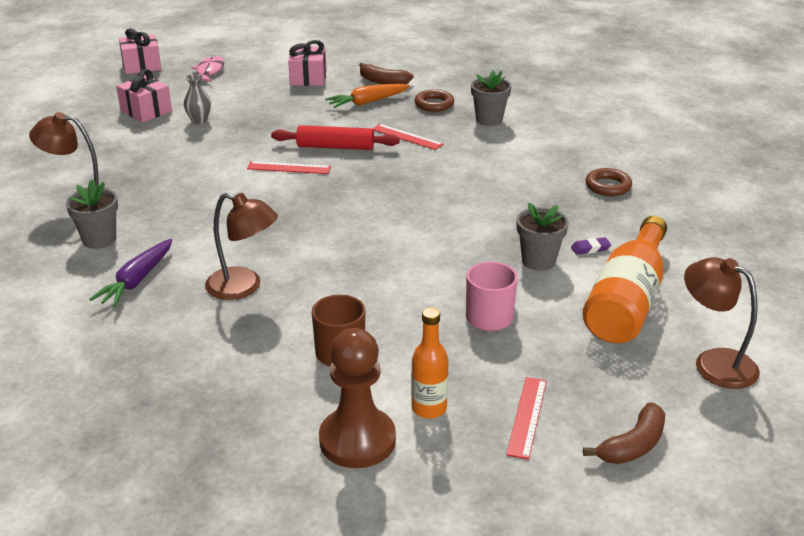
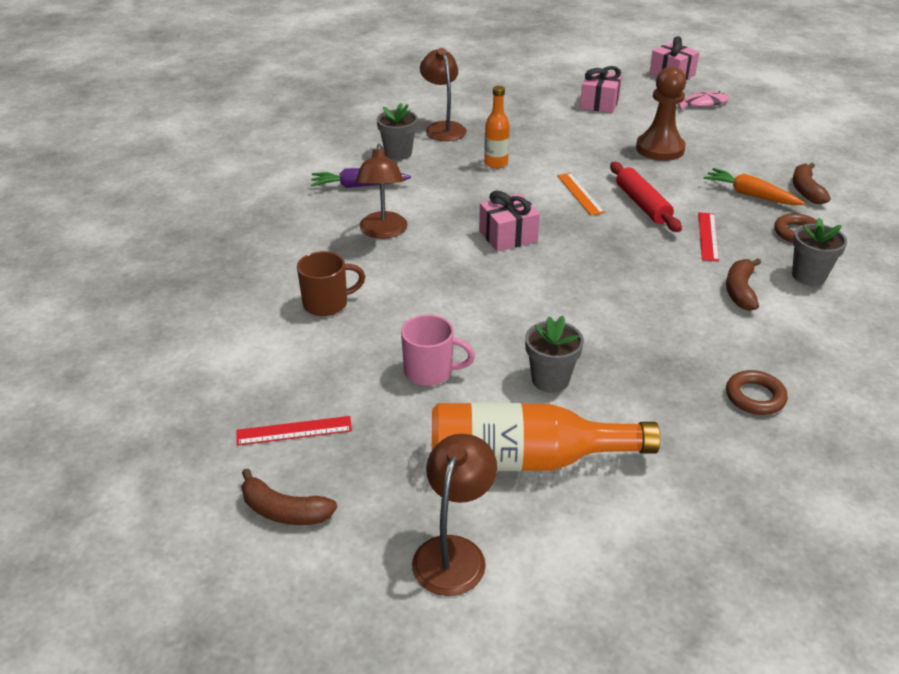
camera: 65 degrees right, 5 degrees up
grey vase [184,74,211,124] -> none
red ruler [247,161,331,174] -> orange ruler [557,173,605,215]
pink gift [288,40,326,86] -> pink gift moved to [479,191,540,252]
brown pawn [319,328,396,468] -> brown pawn moved to [636,66,686,161]
orange bottle [411,307,449,419] -> orange bottle moved to [484,86,510,169]
purple eraser [571,237,611,255] -> none
none -> brown banana [726,258,761,311]

